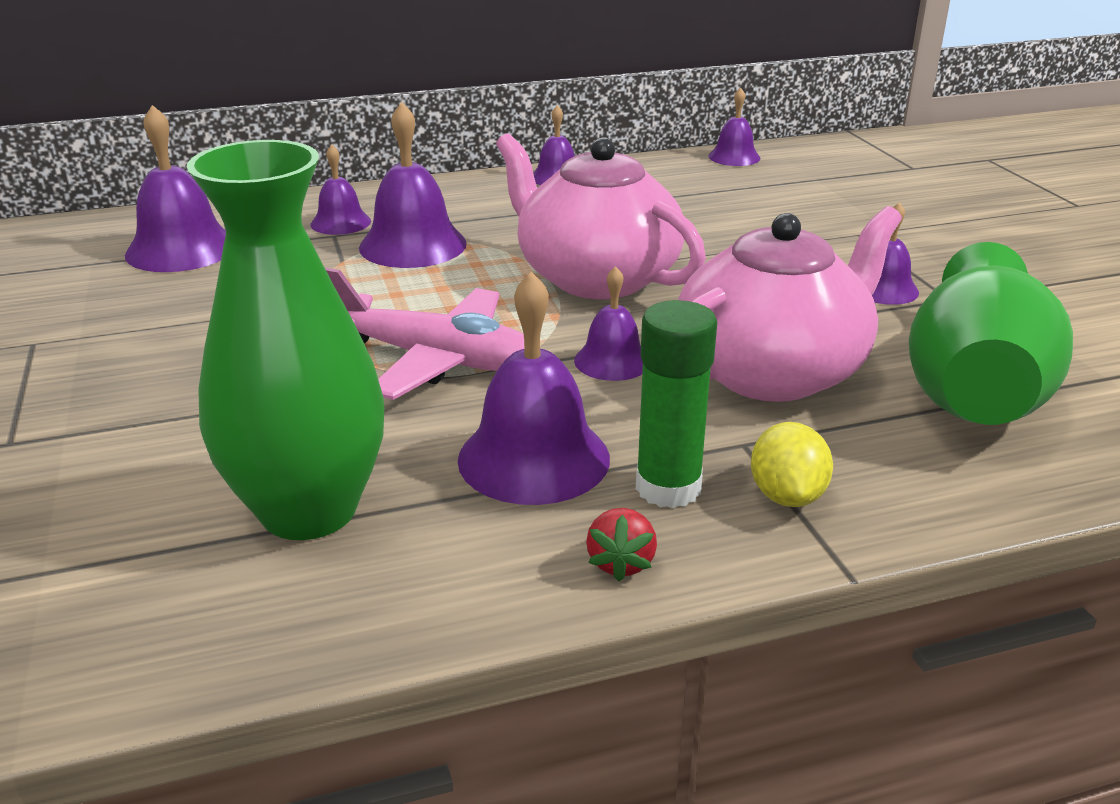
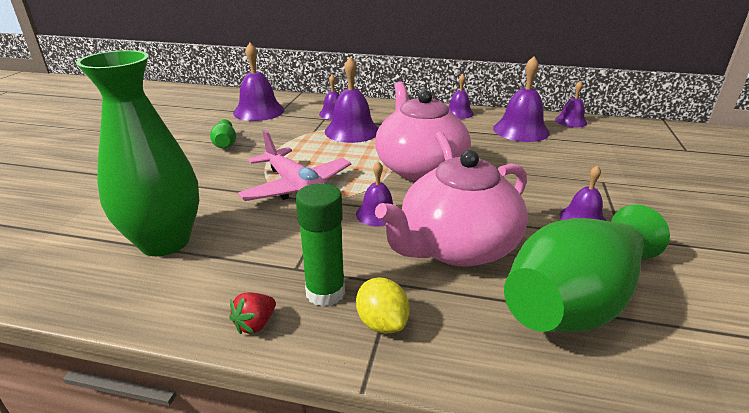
camera: 30 degrees right, 0 degrees up
purple bell [458,272,610,505] -> purple bell moved to [493,56,550,142]
pink teapot [678,206,902,402] -> pink teapot turned 150 degrees clockwise [375,150,528,267]
yellow lemon [751,422,833,507] -> yellow lemon turned 60 degrees counterclockwise [356,278,410,334]
none -> green vase [210,119,236,149]

